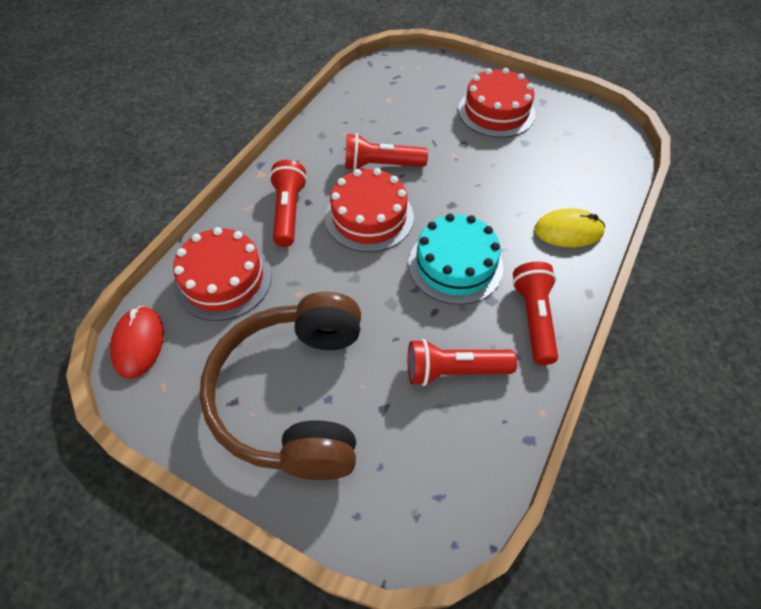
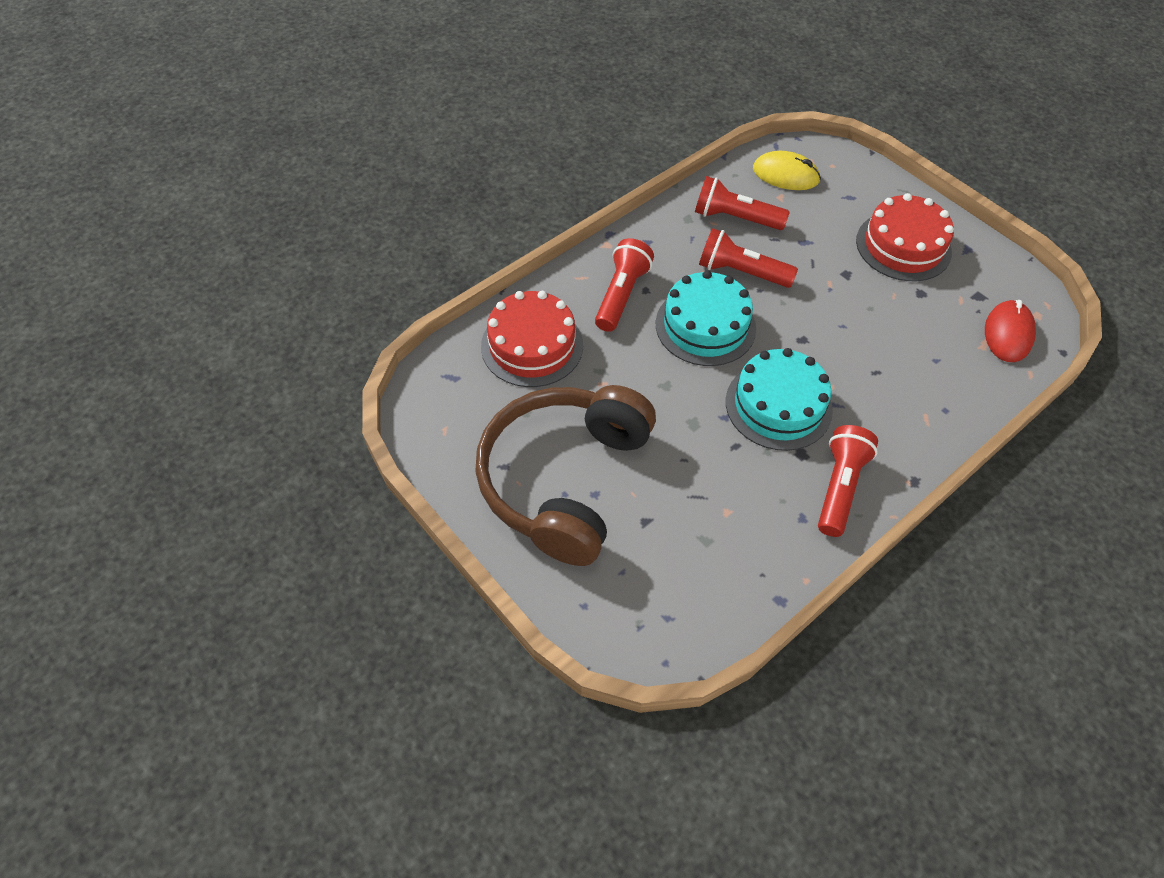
camera: 20 degrees right, 0 degrees up
red mouse [110,306,164,379] -> red mouse moved to [985,300,1036,362]
red cake [325,168,414,252] -> turquoise cake [656,270,756,366]
red flashlight [408,339,517,386] -> red flashlight moved to [695,176,790,230]
yellow mouse [534,208,605,248] -> yellow mouse moved to [753,151,821,190]

